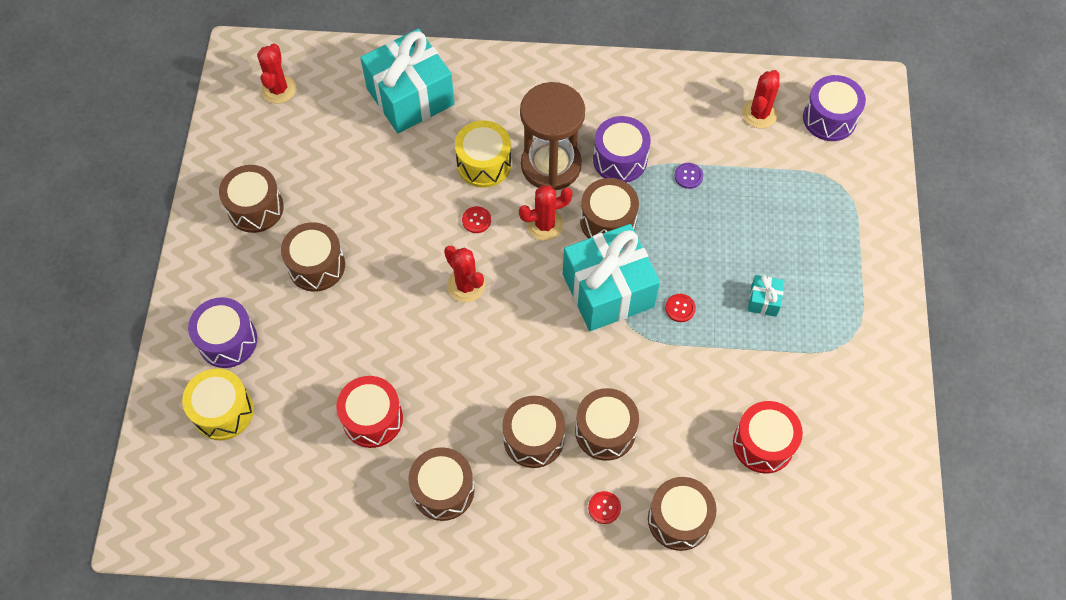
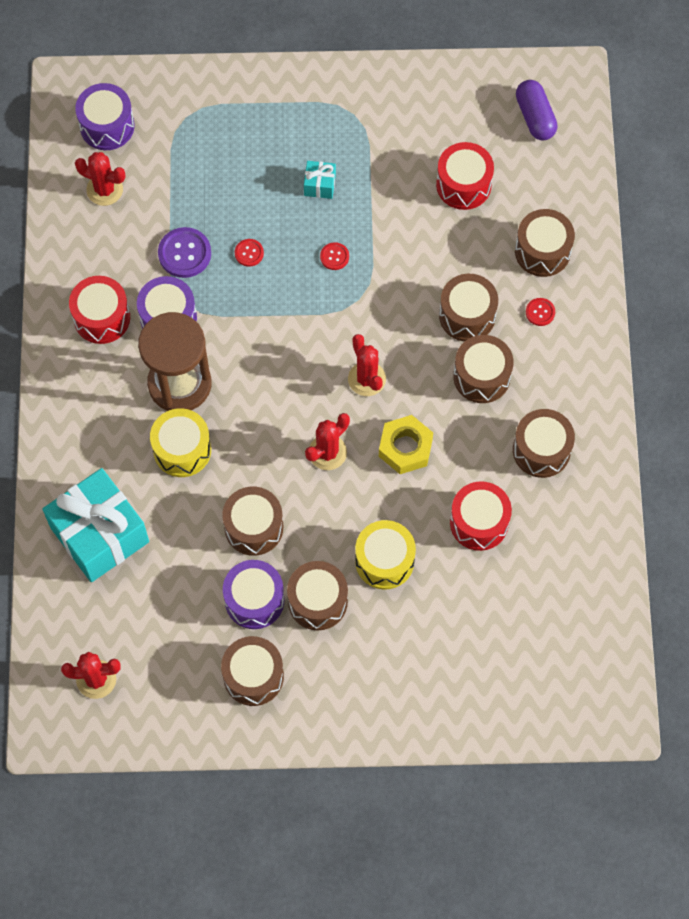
camera: 95 degrees left, 5 degrees up
yellow drum [182,368,254,440] -> yellow drum moved to [355,520,416,590]
purple drum [188,297,257,368] -> purple drum moved to [223,560,285,629]
red button [462,206,491,233] -> red button moved to [235,239,264,267]
red cactus [519,185,573,241] -> red cactus moved to [348,334,386,396]
turquoise gift [563,224,660,331] -> none
brown drum [580,178,639,239] -> brown drum moved to [222,487,283,556]
purple button [674,163,703,189] -> purple button [158,227,211,278], size x1.82
none -> red drum [69,276,130,344]
none -> yellow nut [379,415,433,474]
none -> purple capsule [516,80,557,141]

